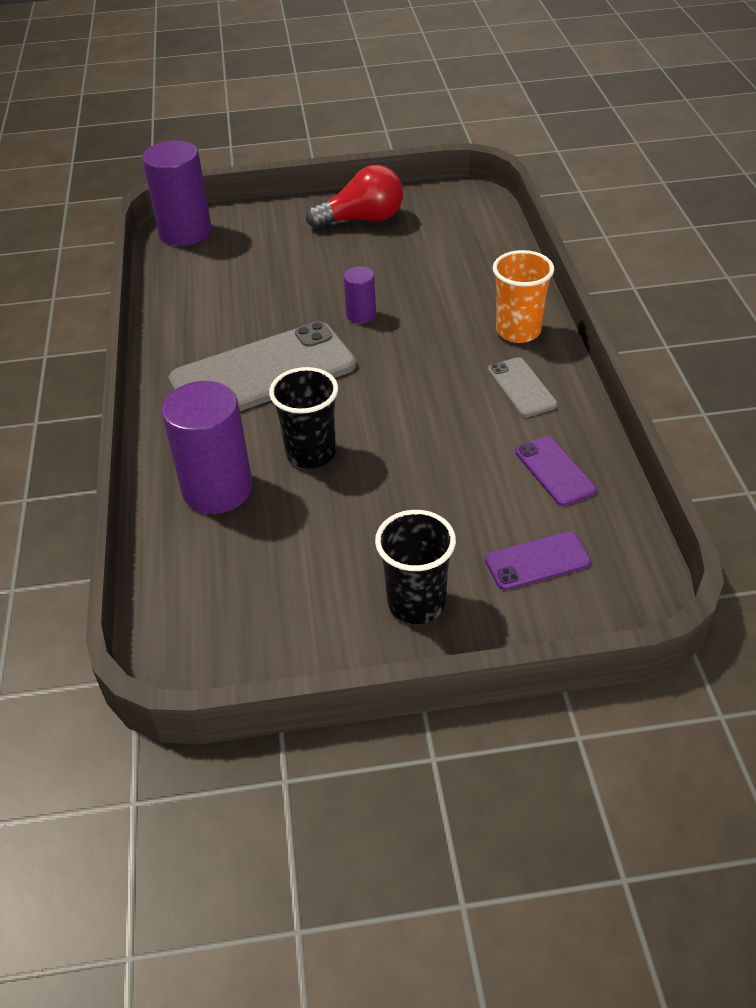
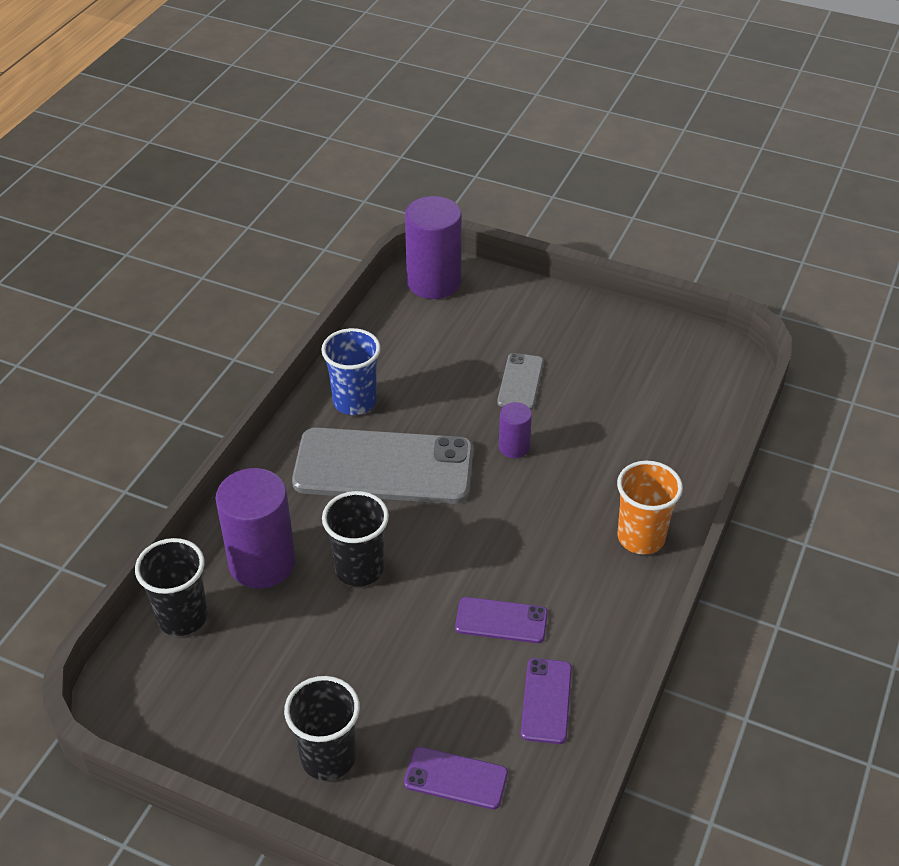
camera: 30 degrees right, 0 degrees up
red light bulb [306,165,403,229] -> none
grey phone [488,357,557,417] -> grey phone moved to [497,353,544,410]
none -> black cup [135,538,208,636]
none -> blue cup [321,328,381,415]
none -> purple phone [455,597,548,643]

